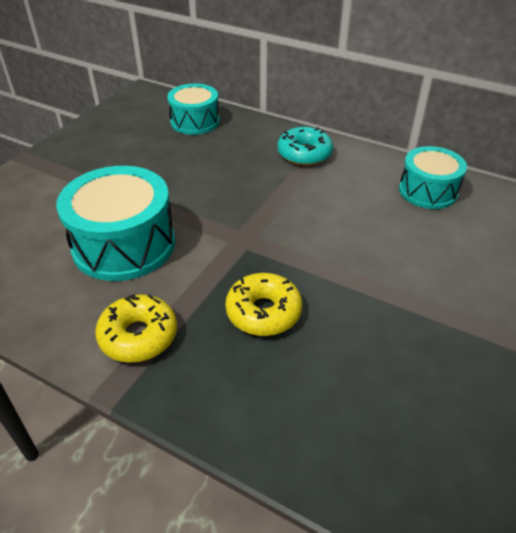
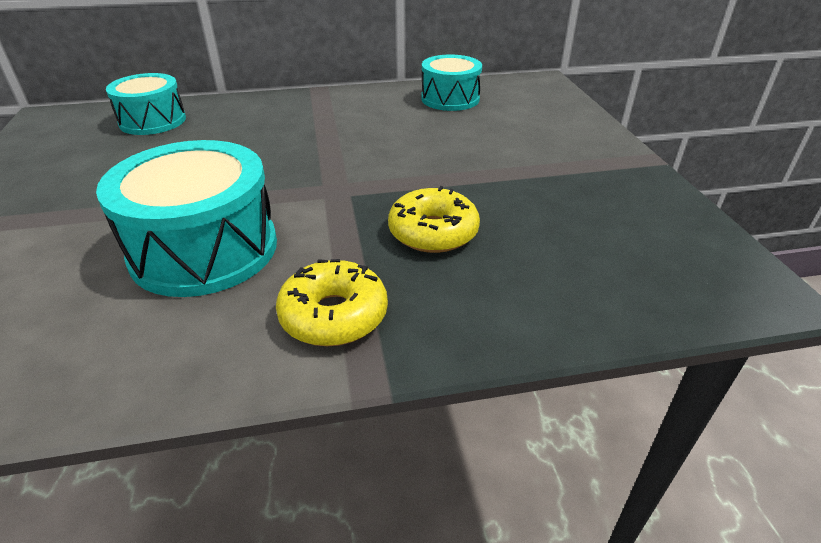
camera: 40 degrees left, 5 degrees down
turquoise donut [278,127,333,166] -> none

